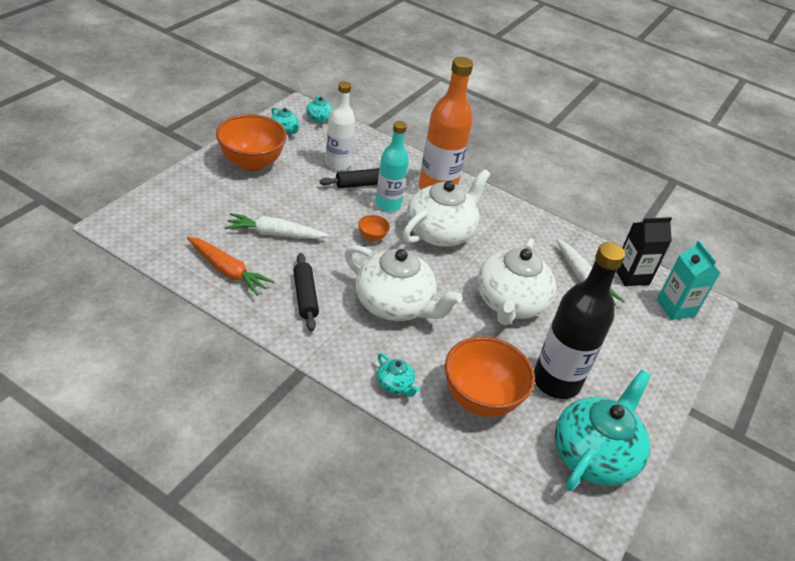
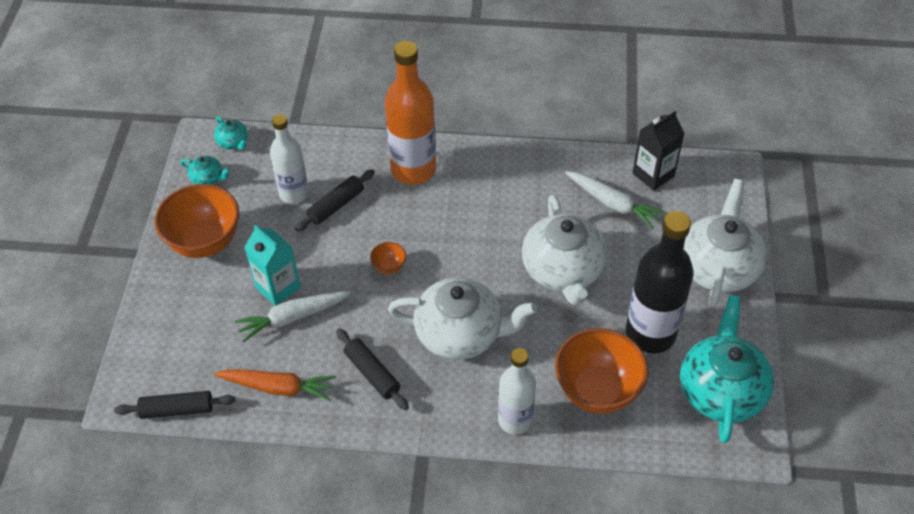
camera: 20 degrees left, 10 degrees up
turquoise bottle [375,121,409,212] -> none
turquoise teapot [377,353,420,397] -> white bottle [498,348,536,435]
white teapot [403,169,490,247] -> white teapot moved to [684,179,767,308]
turquoise carton [657,241,720,320] -> turquoise carton moved to [244,225,301,306]
none -> black rolling pin [114,391,235,419]

